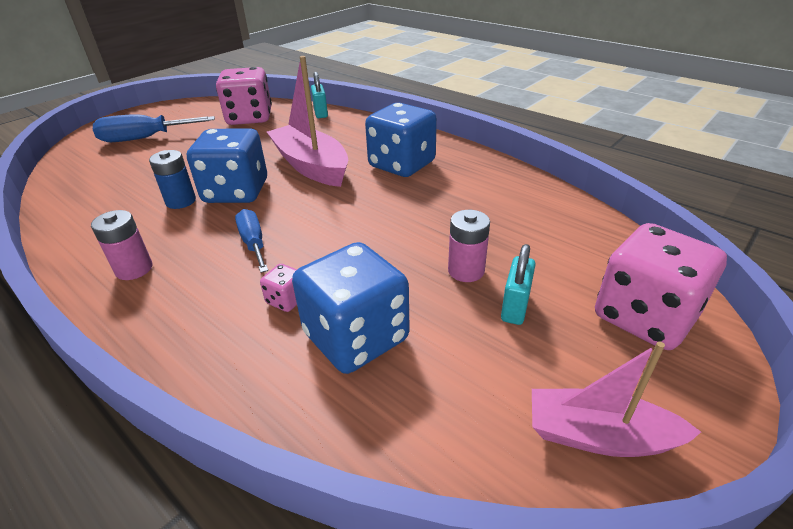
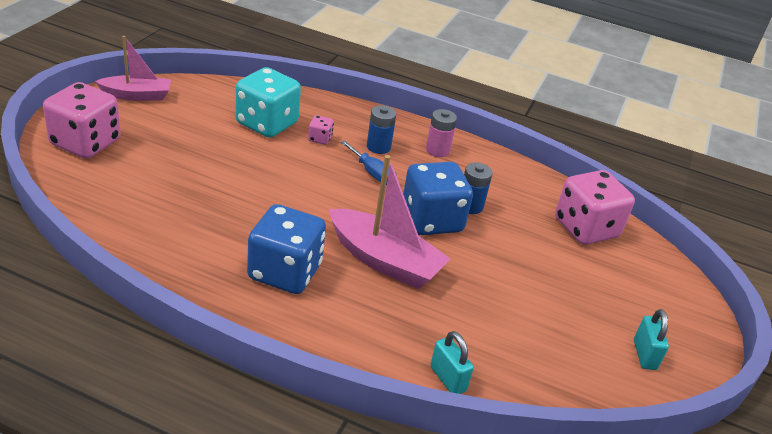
camera: 155 degrees right, 0 degrees up
blue screwdriver [93,114,215,142] -> none
pink dice [216,67,272,125] -> pink dice moved to [555,170,635,245]
blue dice [292,242,410,374] -> turquoise dice [235,67,301,138]
pink battery [448,210,490,282] -> none
turquoise padlock [501,244,536,325] -> turquoise padlock moved to [634,309,669,370]
none -> blue battery [367,105,396,154]

